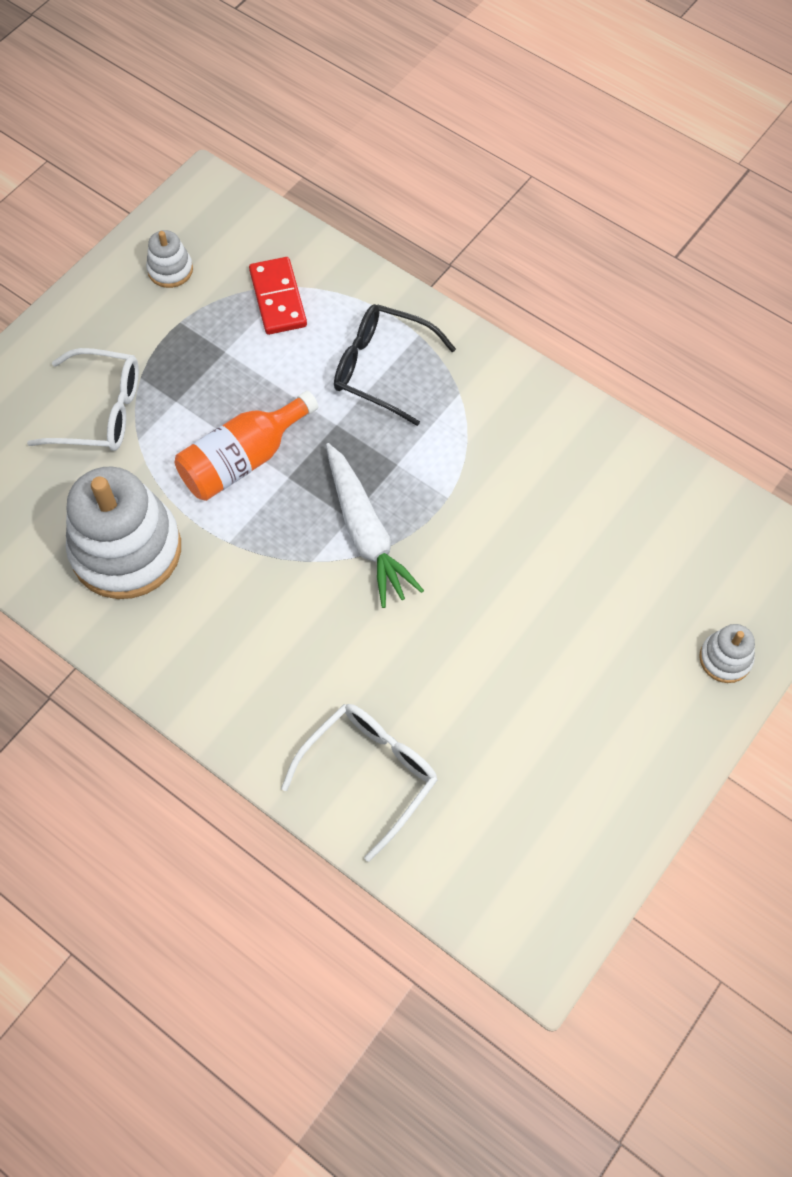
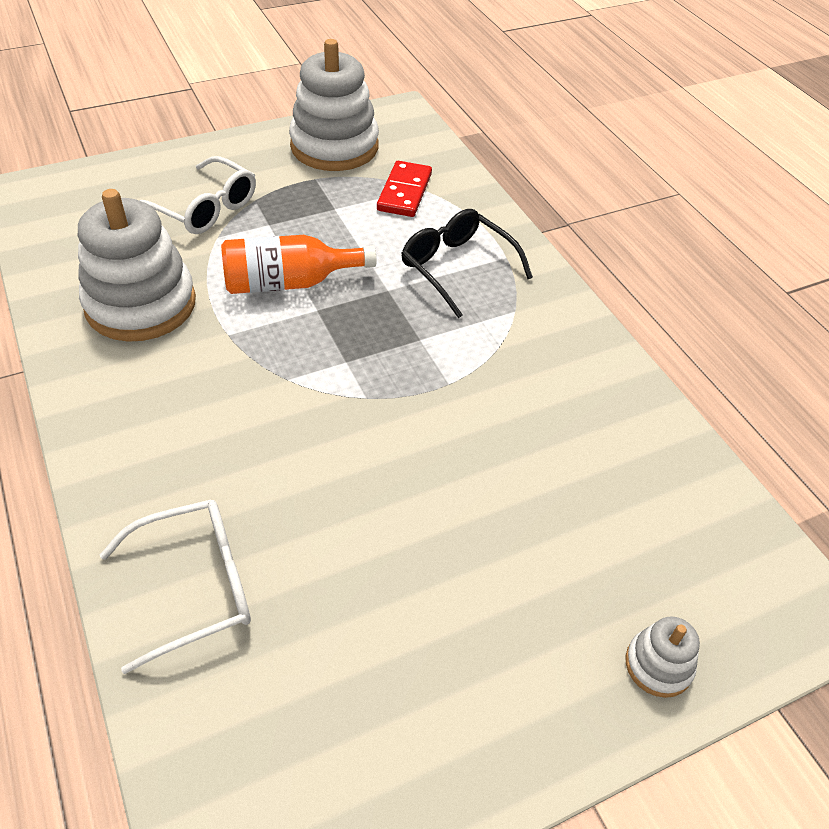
camera: 25 degrees right, 15 degrees down
white stacking toy [146,230,193,288] -> white stacking toy [289,39,379,171], size x2.19
white carrot [326,443,424,608] -> none

